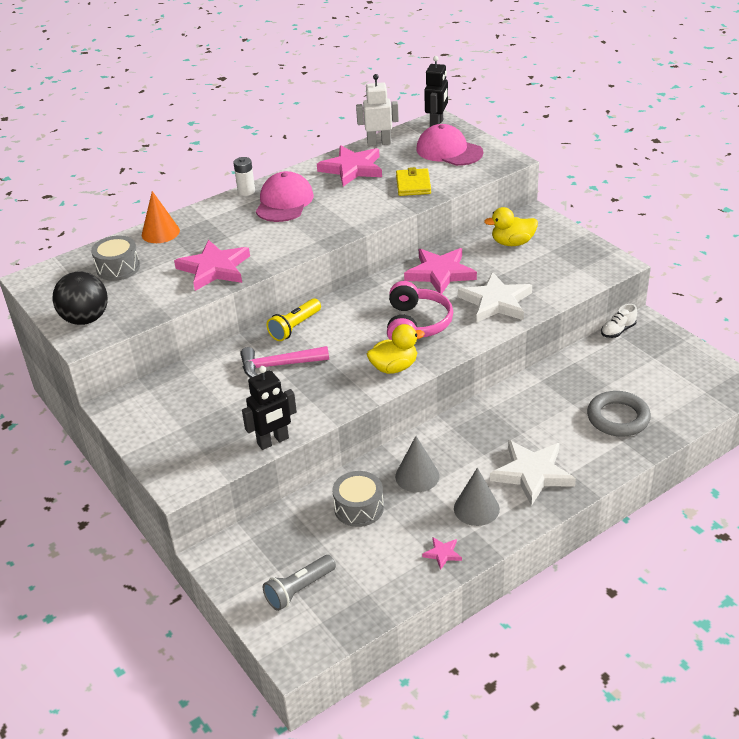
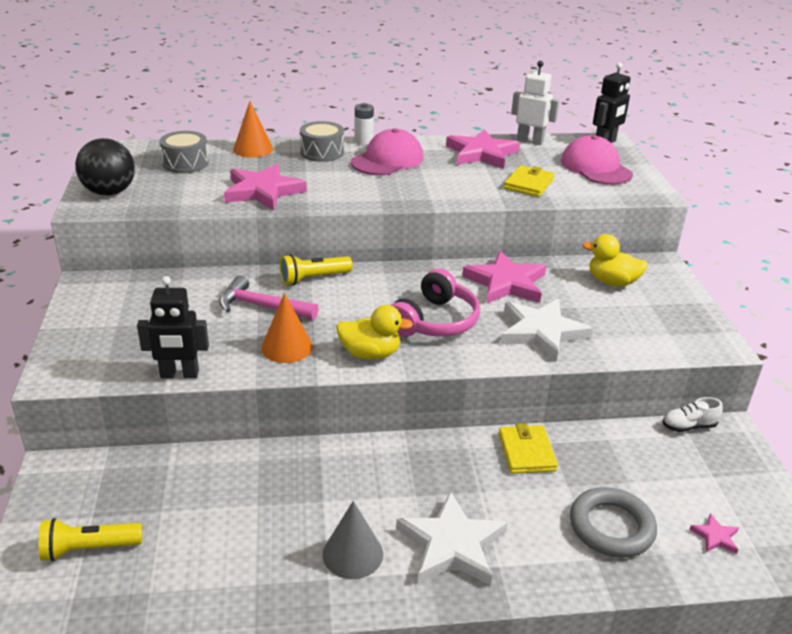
camera: 25 degrees right, 5 degrees down
grey flashlight [263,555,336,611] -> yellow flashlight [39,518,142,561]
grey drum [332,471,384,527] -> grey drum moved to [300,121,344,162]
grey cone [395,436,439,492] -> none
pink star [422,537,462,570] -> pink star moved to [689,513,739,554]
none -> orange cone [261,293,313,363]
none -> yellow wallet [499,423,558,474]

